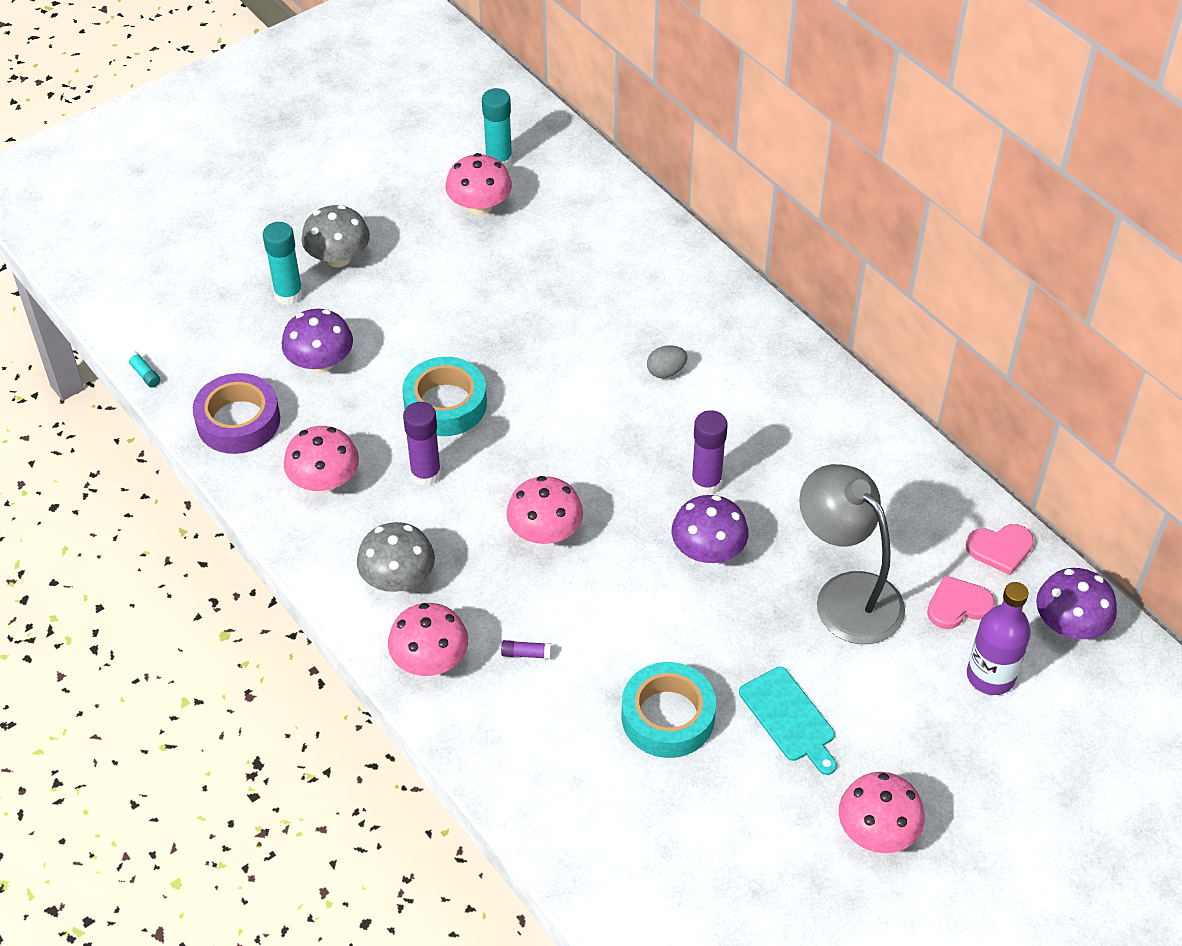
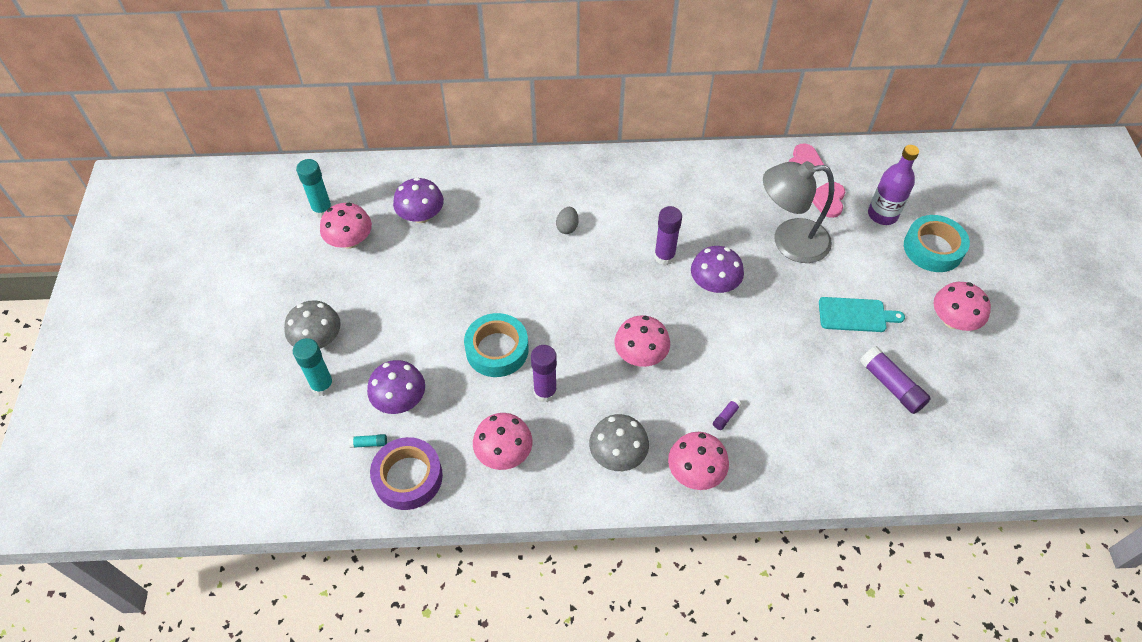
camera: 55 degrees left, 5 degrees up
turquoise glue stick [126,351,161,388] -> turquoise glue stick moved to [349,434,387,448]
turquoise tape [622,662,716,758] -> turquoise tape moved to [904,215,970,272]
purple mushroom [1036,568,1117,639] -> purple mushroom moved to [393,177,444,223]
none -> purple glue stick [860,346,931,414]

